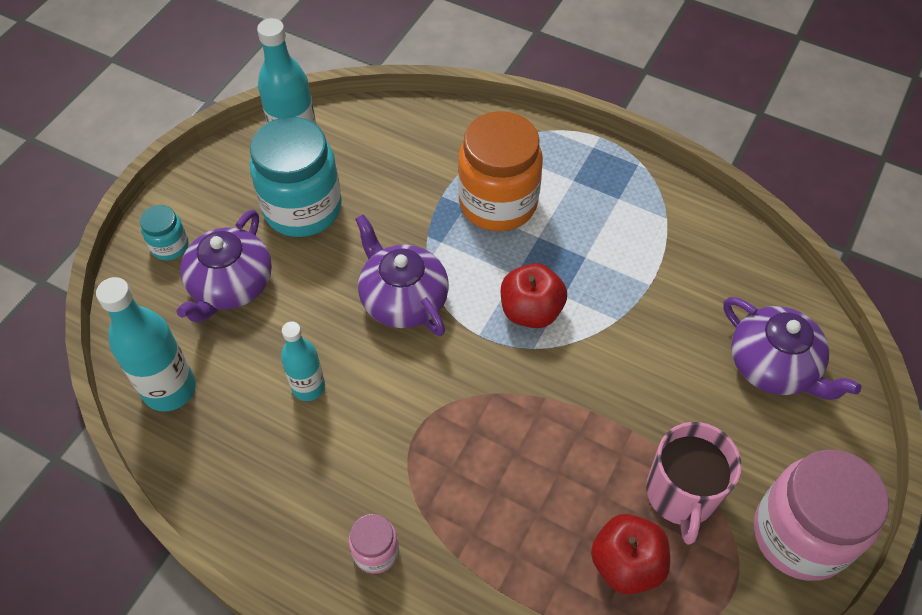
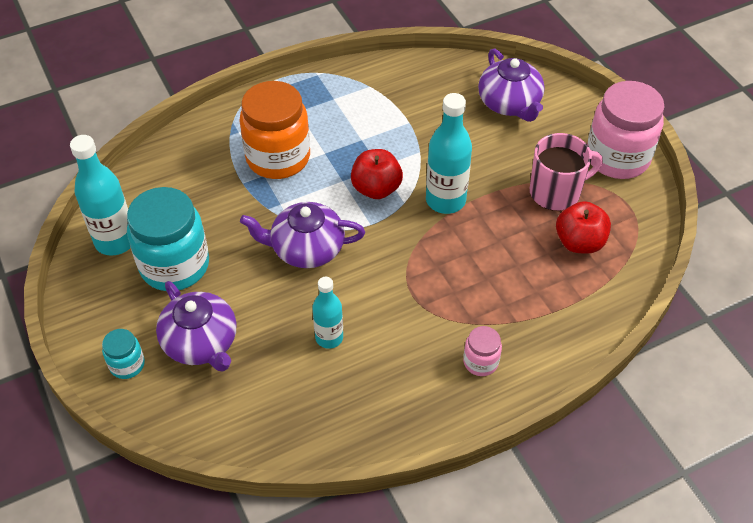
camera: 55 degrees left, 5 degrees down
turquoise bottle [96,277,196,412] -> turquoise bottle moved to [426,93,472,214]
pink mug [646,422,742,545] -> pink mug turned 60 degrees counterclockwise [530,133,603,211]
purple teapot [723,297,861,400] -> purple teapot turned 75 degrees clockwise [478,49,545,122]

